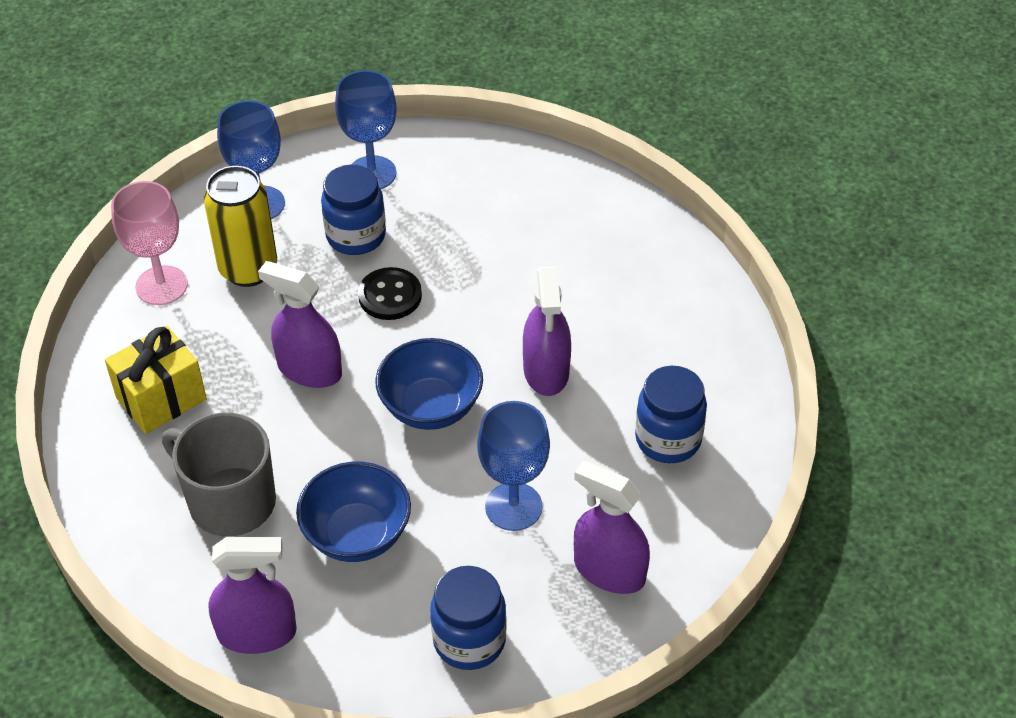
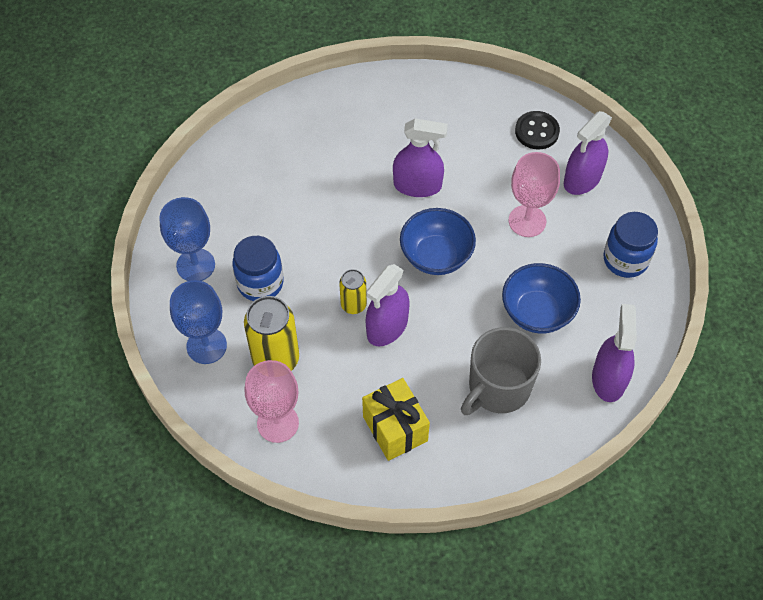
camera: 80 degrees left, 10 degrees up
black button [358,267,422,320] -> black button moved to [515,111,560,150]
blue goblet [477,401,550,531] -> pink goblet [509,152,560,237]
blue jar [635,366,707,463] -> none
none -> yellow can [339,269,367,314]

